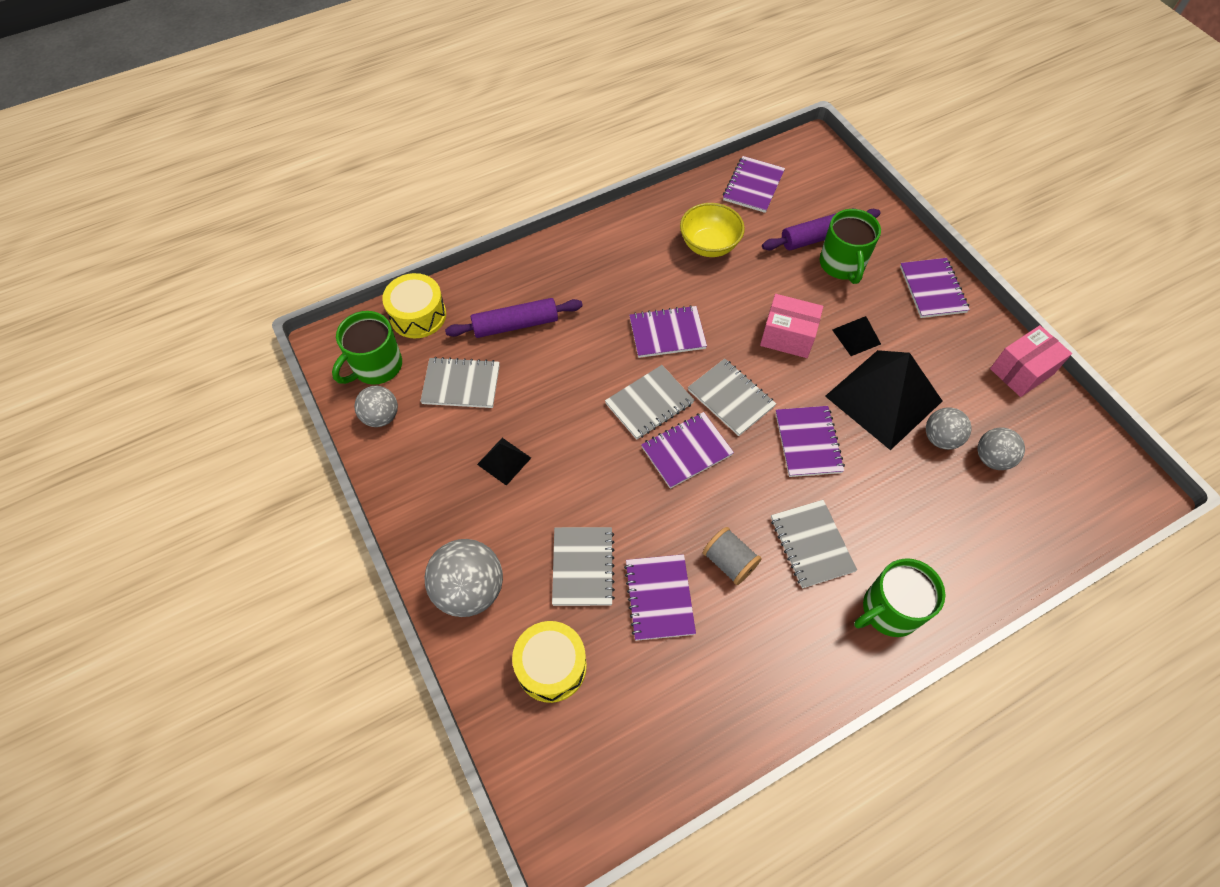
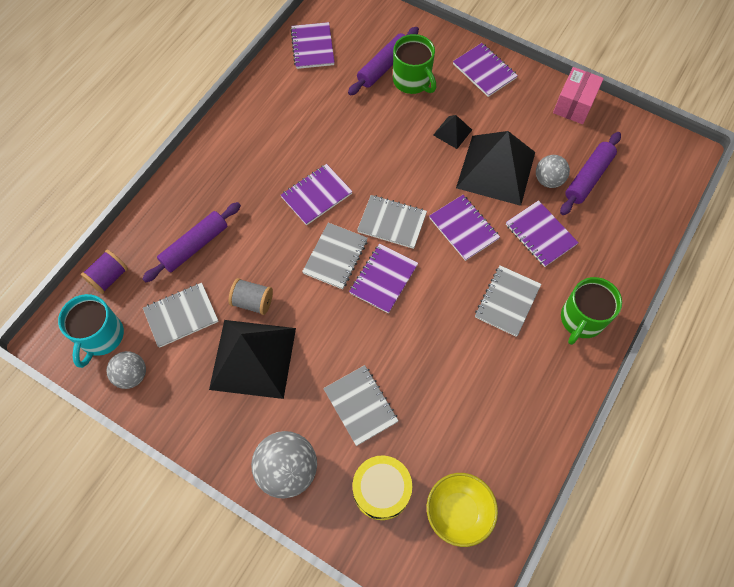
camera: 30 degrees left, 5 degrees up
green mug [332,311,402,385] -> turquoise mug [58,294,124,368]
yellow drum [382,273,446,338] -> purple spool [81,250,128,294]
black pyramid [477,438,531,486] -> black pyramid [209,320,296,399], size x2.24
purple notebook [624,554,696,641] -> purple notebook moved to [506,200,579,267]
yellow bowl [680,203,745,257] -> yellow bowl moved to [427,473,498,547]
grey spool [703,527,761,585] -> grey spool moved to [229,278,273,315]
pink box [760,294,823,358] -> none
grey notebook [771,500,857,588] -> grey notebook turned 75 degrees clockwise [475,265,541,337]
grey ball [978,428,1025,470] -> purple rolling pin [560,132,621,215]

